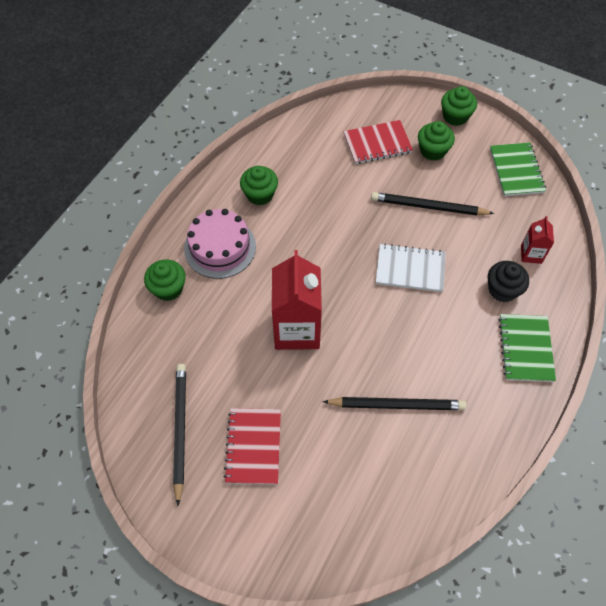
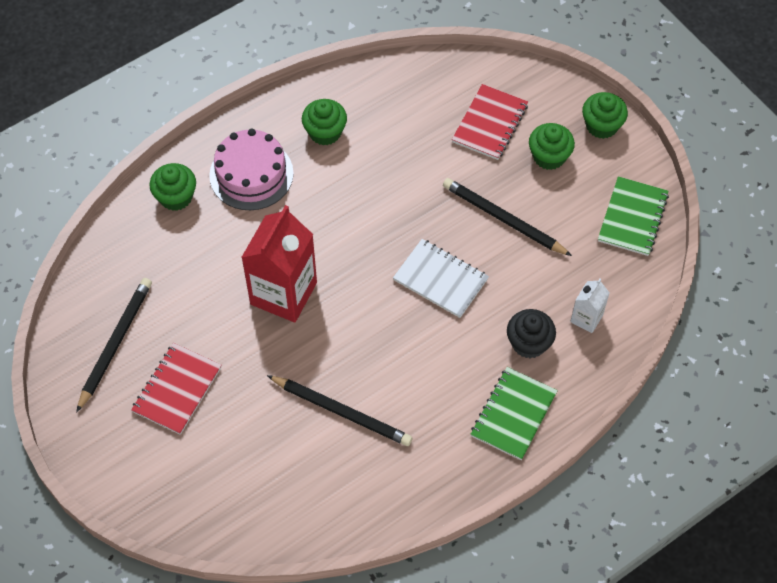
camera: 25 degrees right, 0 degrees up
red notebook [343,120,413,164] -> red notebook turned 75 degrees counterclockwise [452,84,528,160]
red carton [521,216,554,264] -> white carton [570,278,610,333]

